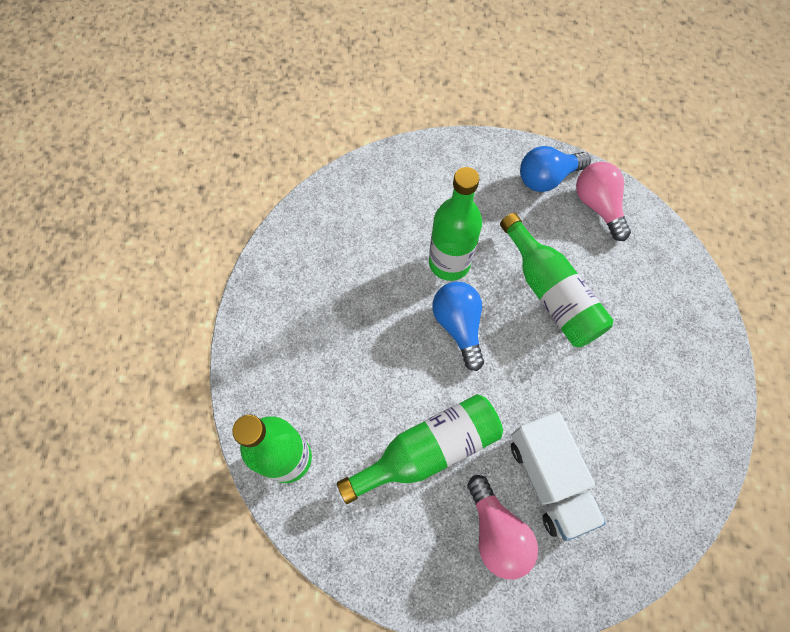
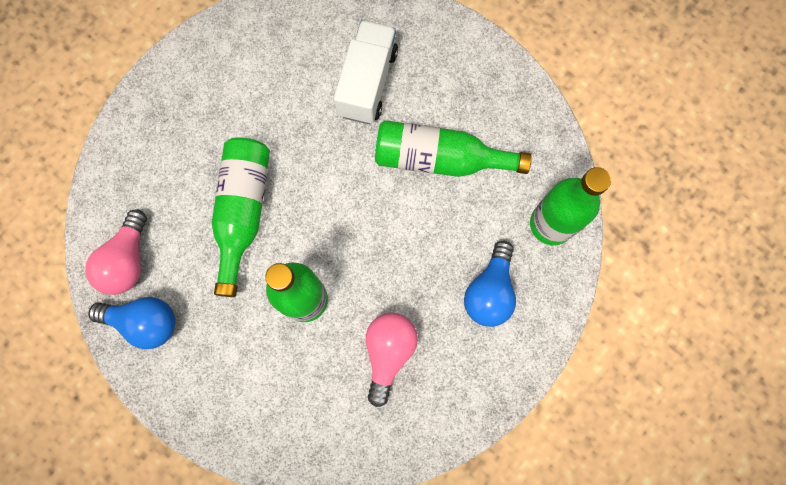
camera: 145 degrees left, 10 degrees up
blue light bulb [432,282,484,371] -> blue light bulb moved to [464,241,516,327]
pink light bulb [467,475,538,579] -> pink light bulb moved to [366,313,418,407]

